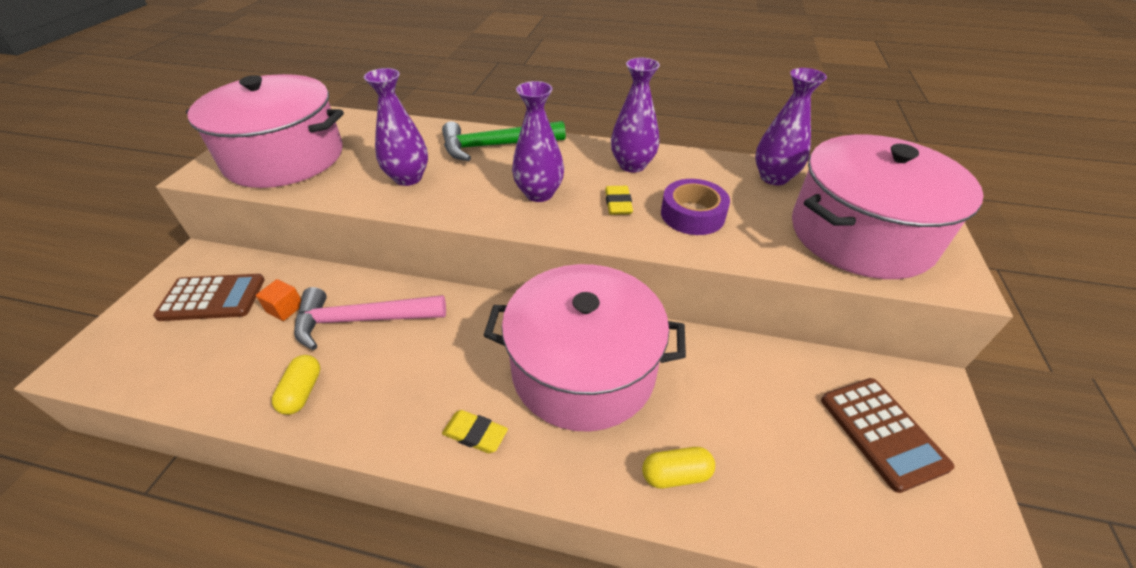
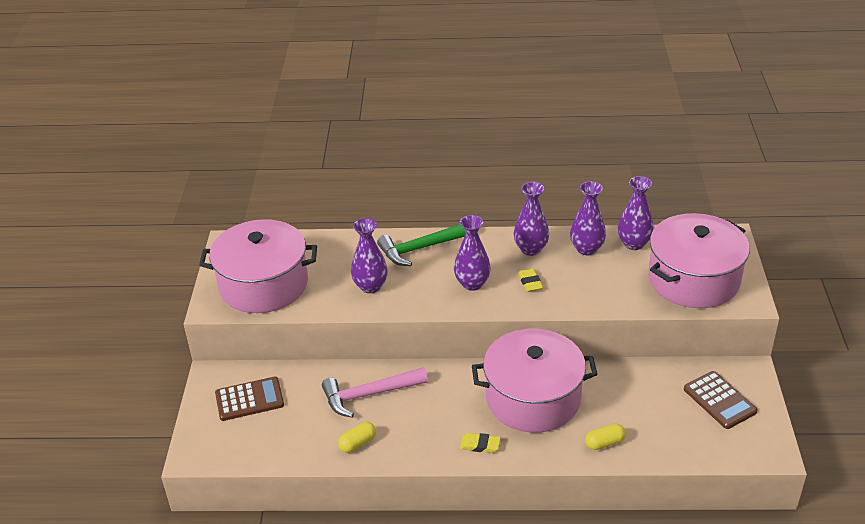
camera: 10 degrees left, 5 degrees down
orange cube [256,279,301,321] -> none
yellow capsule [272,355,320,415] -> yellow capsule turned 60 degrees clockwise [338,422,376,453]
purple tape [661,179,730,235] -> none
none -> purple vase [570,181,606,255]

